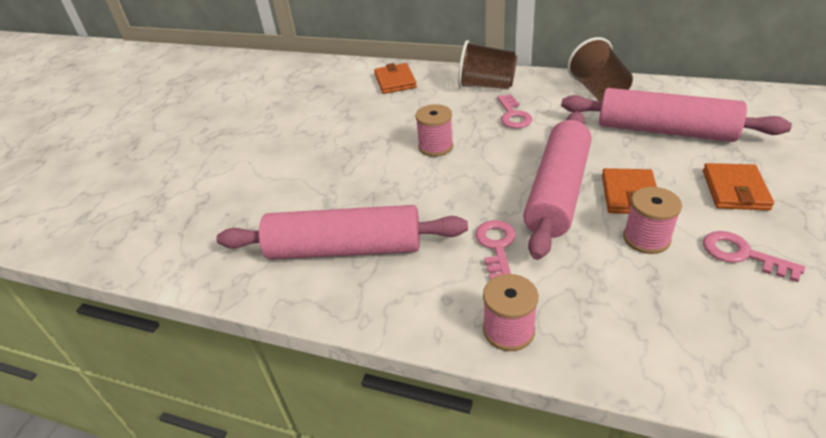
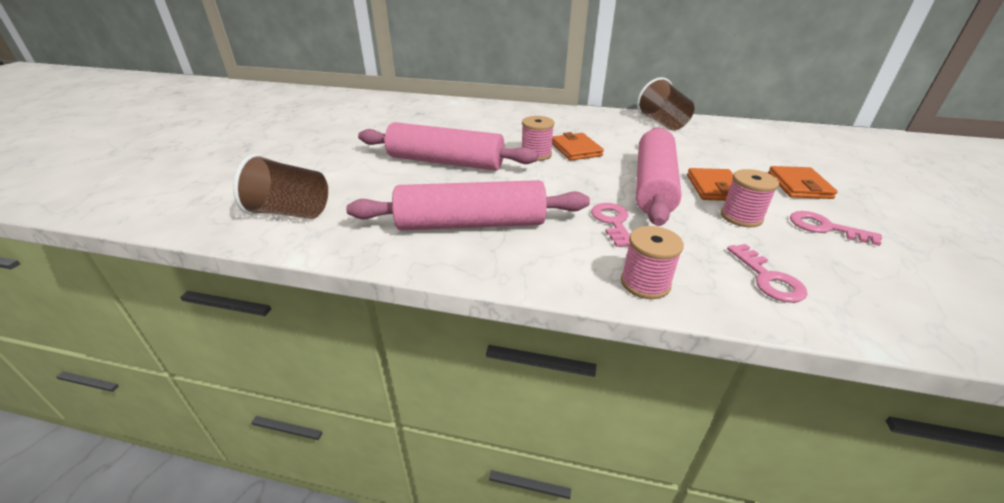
camera: 10 degrees left, 5 degrees down
orange wallet [374,63,417,94] -> orange wallet moved to [552,132,604,161]
brown cup [458,40,517,90] -> brown cup moved to [233,154,328,219]
pink key [497,94,533,129] -> pink key moved to [727,244,807,303]
pink rolling pin [561,88,792,142] -> pink rolling pin moved to [358,122,538,171]

